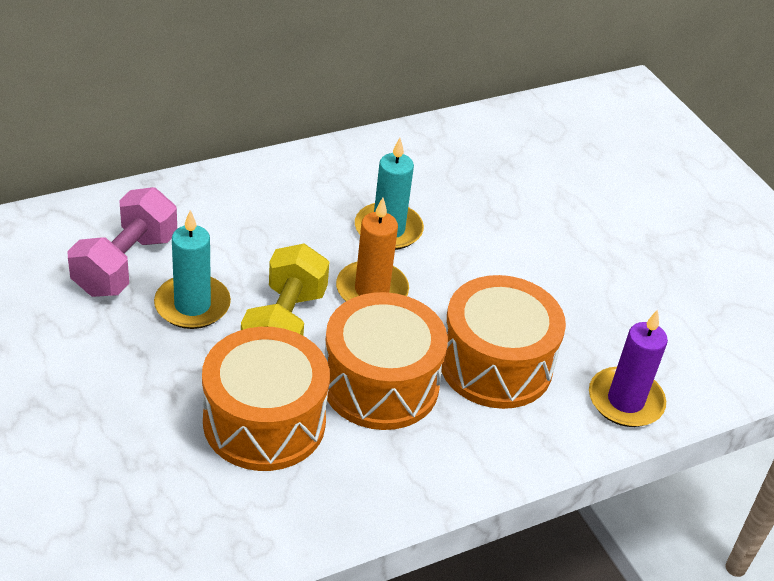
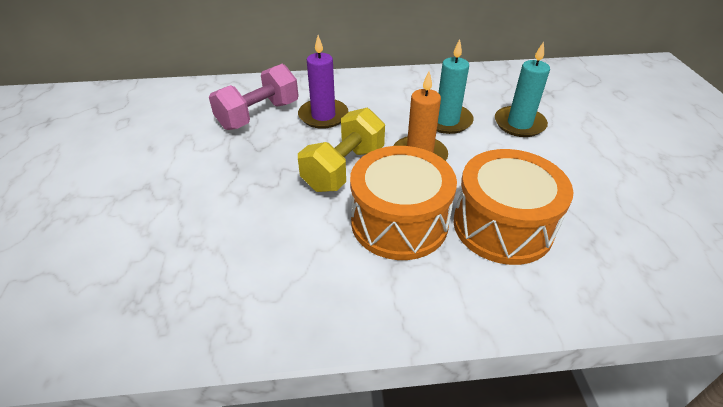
camera: 25 degrees right, 0 degrees up
turquoise candle [154,210,231,329] -> turquoise candle moved to [495,42,550,137]
orange drum [202,327,330,471] -> none
purple candle [589,310,668,427] -> purple candle moved to [298,35,348,129]

